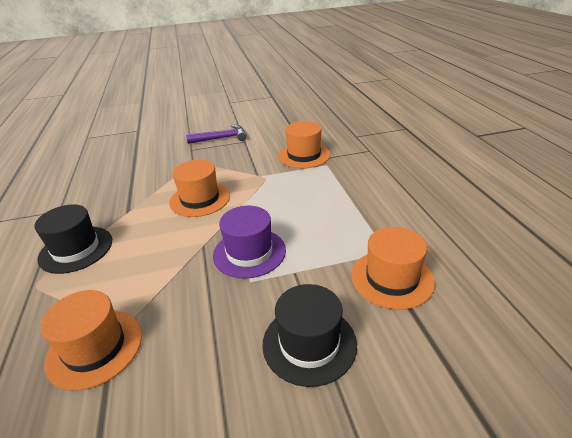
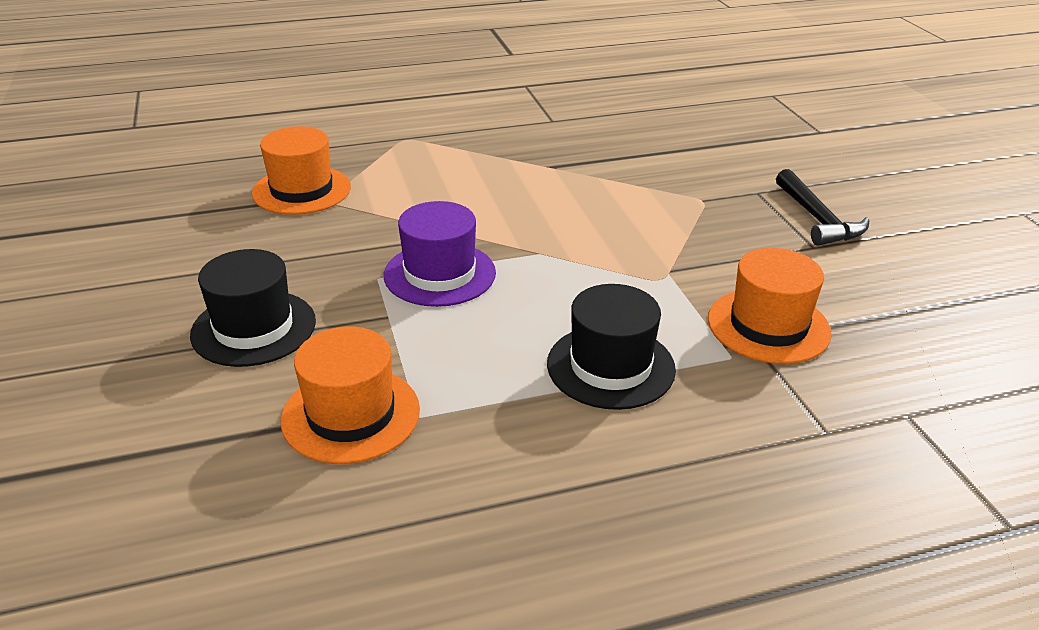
camera: 85 degrees right, 0 degrees up
black hat [35,204,112,274] -> black hat moved to [547,284,676,410]
orange hat [169,160,230,217] -> none
purple hammer [186,125,247,144] -> black hammer [776,169,869,246]

